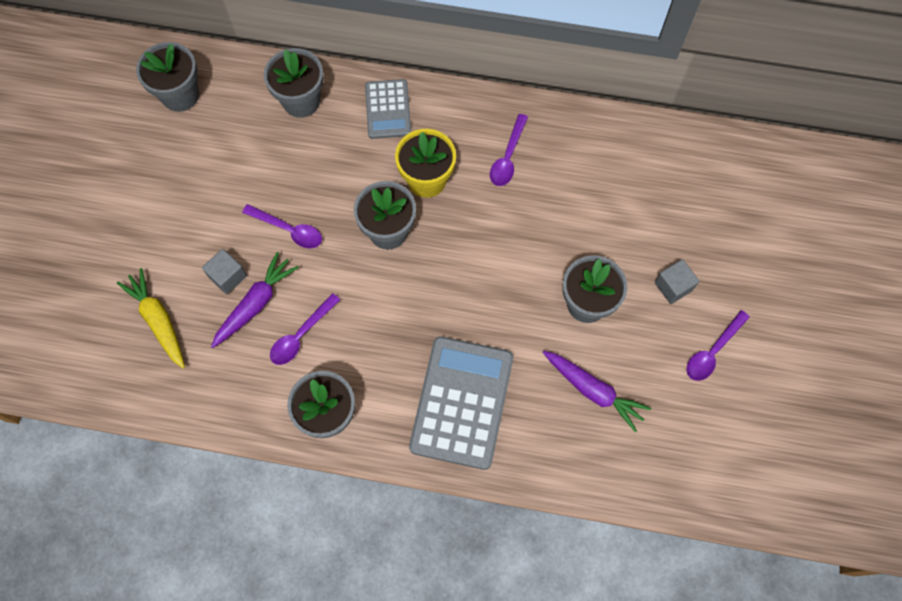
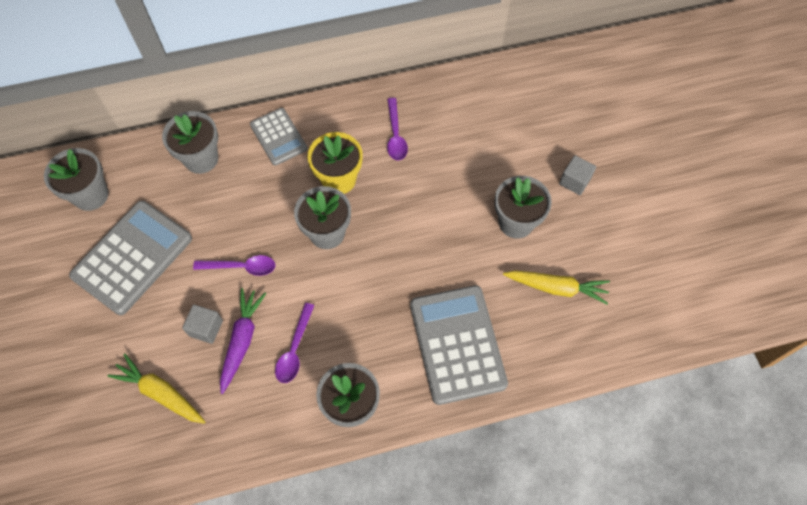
camera: 25 degrees left, 5 degrees down
purple carrot [543,351,651,432] -> yellow carrot [503,271,610,304]
purple spoon [687,310,750,381] -> none
none -> grey calculator [69,201,192,315]

